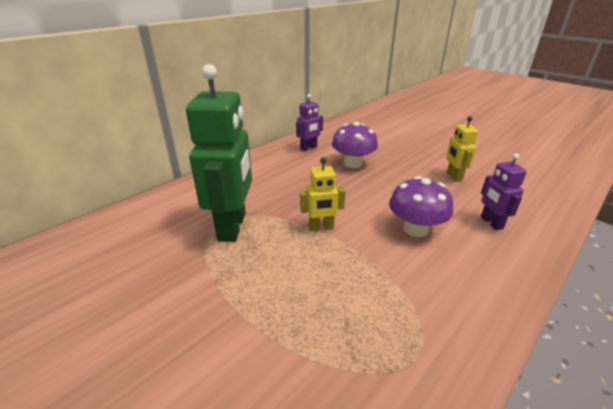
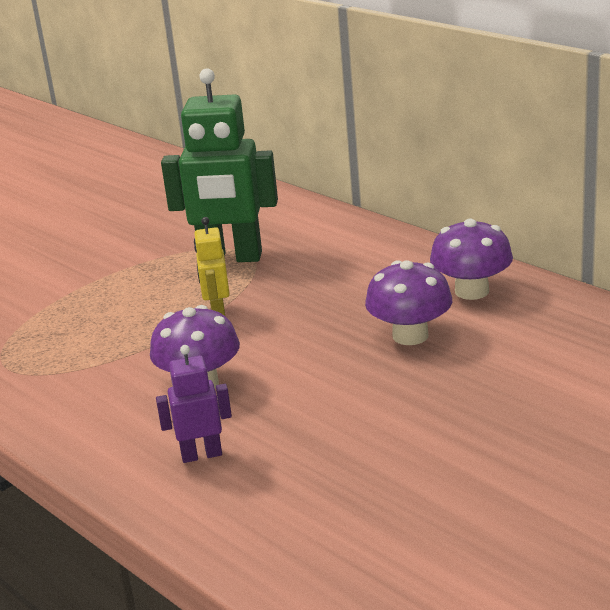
camera: 95 degrees right, 5 degrees down
purple robot [296,94,323,151] -> purple mushroom [430,219,513,300]
yellow robot [446,116,478,182] -> none

